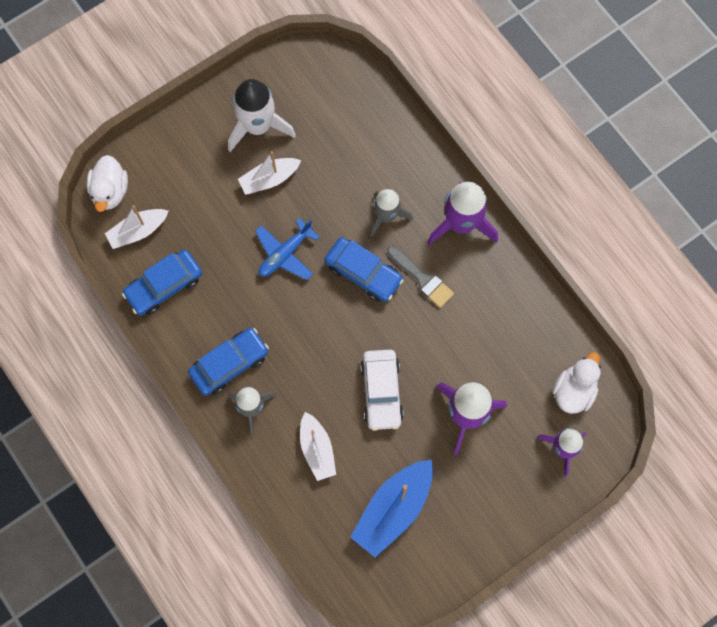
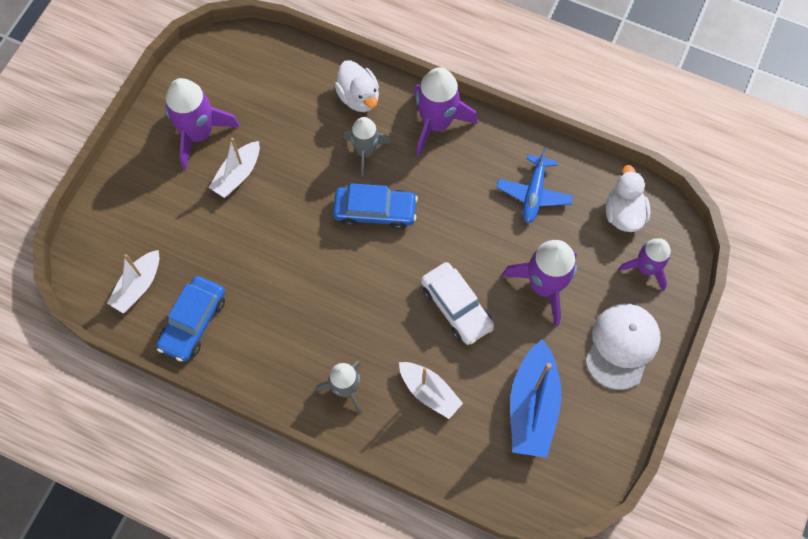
camera: 30 degrees left, 5 degrees down
white duck [86,155,128,212] -> white duck moved to [334,60,379,112]
blue car [188,328,269,396] -> none
white rocket [228,79,296,152] -> purple rocket [165,78,240,170]
blue plane [255,218,319,280] -> blue plane moved to [496,147,573,223]
grey brush [387,246,454,308] -> none
none -> white cap [585,303,661,390]

